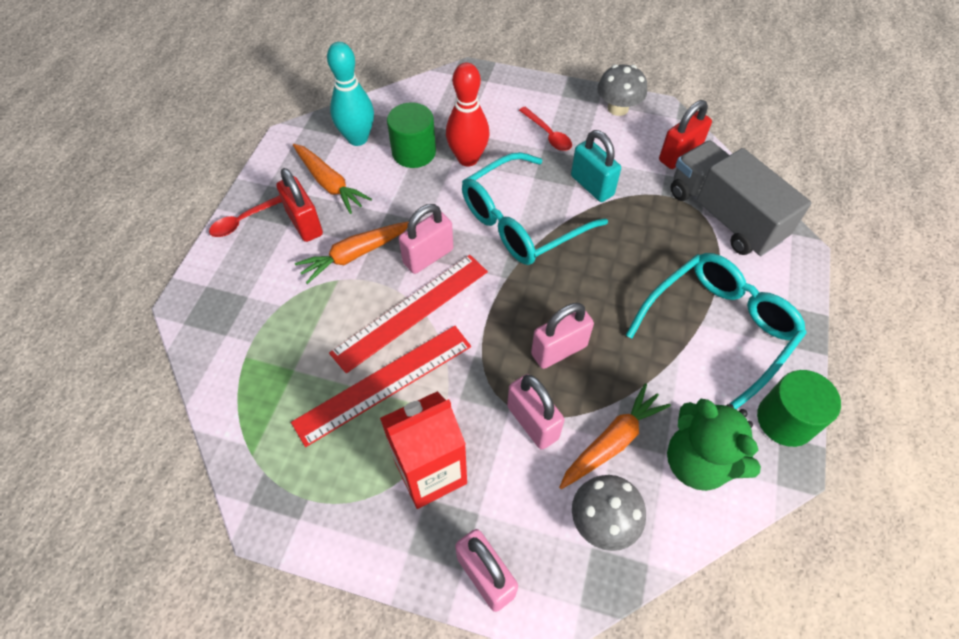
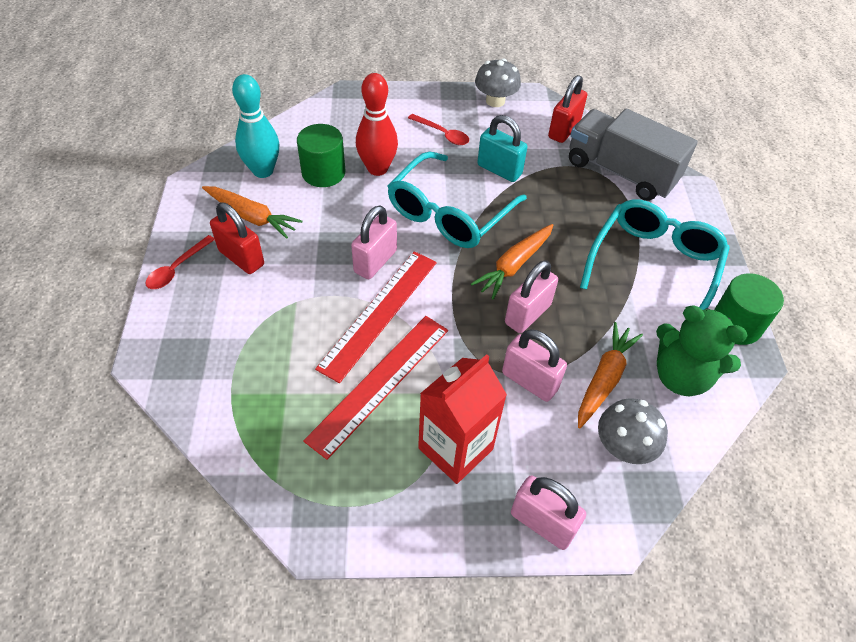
camera: 20 degrees left, 5 degrees down
orange carrot [295,221,409,284] -> orange carrot moved to [471,224,553,299]

